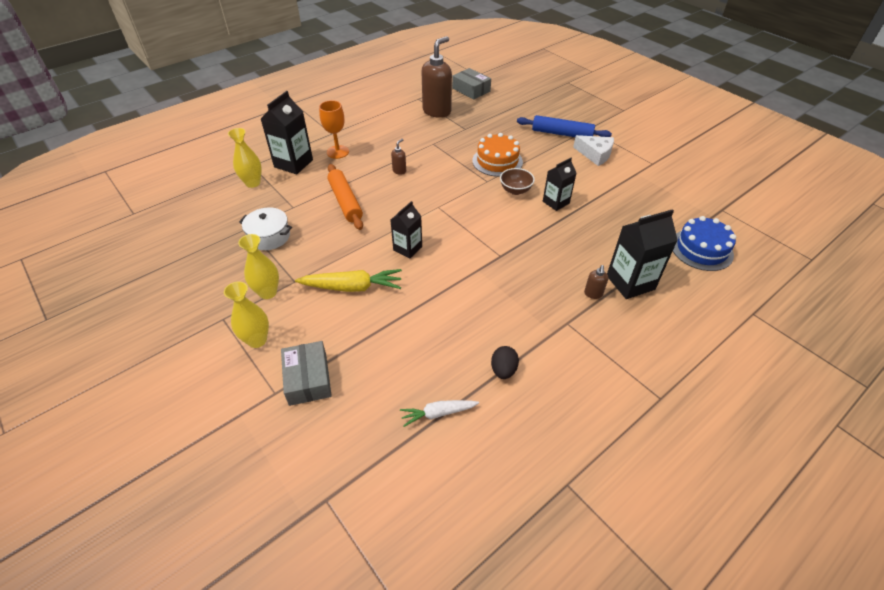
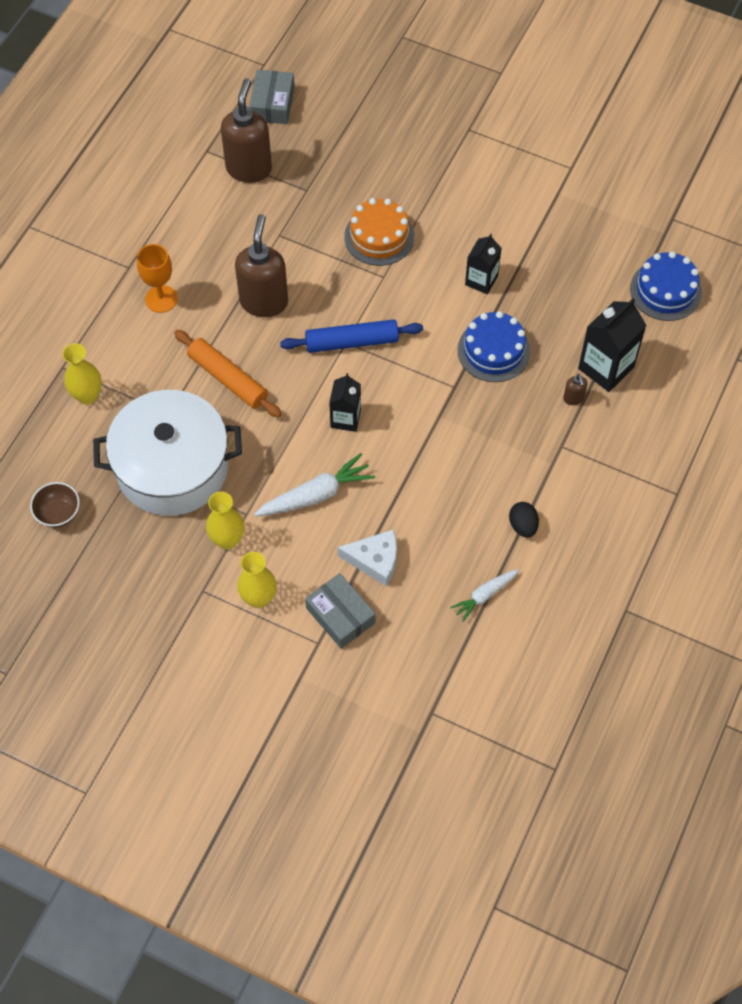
camera: 25 degrees left, 15 degrees up
white pot [239,207,292,250] -> white pot [93,390,242,516], size x2.09
black carton [261,91,313,174] -> none
yellow carrot [295,269,402,292] -> white carrot [254,453,375,516]
brown soap dispenser [391,139,406,175] -> brown soap dispenser [235,214,288,317], size x2.37
grey box [452,68,491,100] -> grey box turned 75 degrees clockwise [249,70,295,124]
brown bowl [500,168,535,195] -> brown bowl moved to [30,482,80,527]
blue rolling pin [517,115,612,137] -> blue rolling pin moved to [280,319,423,353]
white cheese [573,135,614,166] -> white cheese moved to [337,529,397,587]
none -> blue cake [458,311,531,382]

